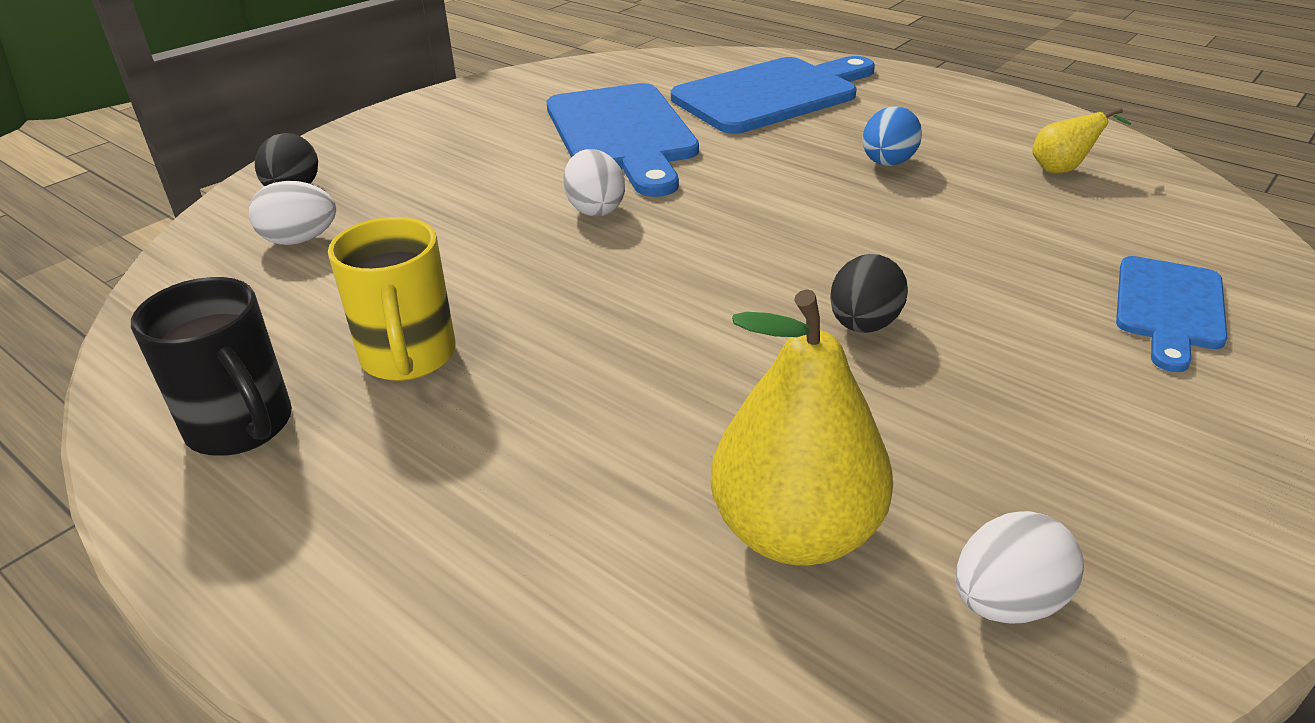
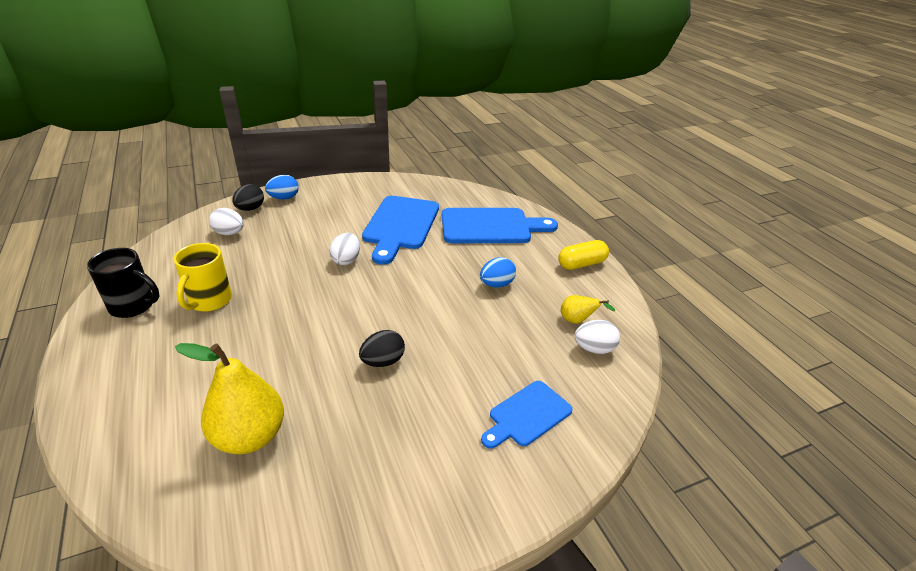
camera: 25 degrees right, 0 degrees up
black mug [131,277,292,456] -> black mug turned 60 degrees counterclockwise [87,248,159,318]
white egg [956,511,1084,624] -> white egg moved to [575,320,620,354]
none -> blue egg [265,175,299,199]
none -> yellow capsule [558,240,609,270]

